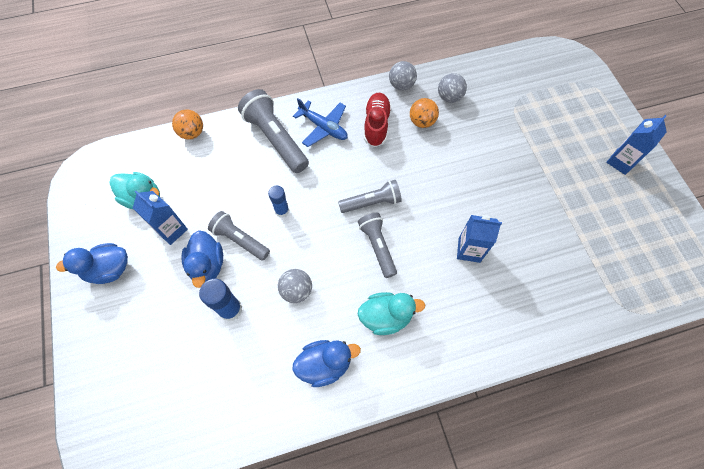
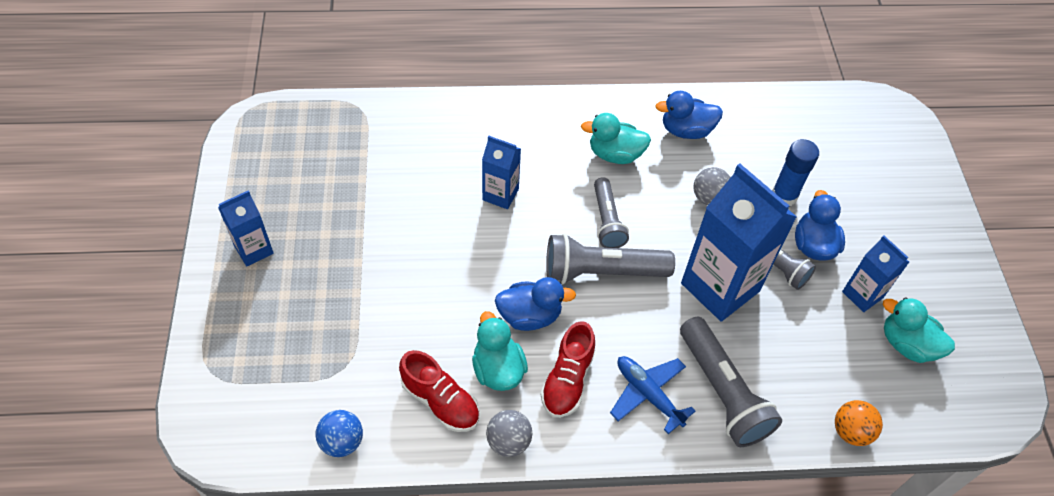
camera: 170 degrees left, 10 degrees down
blue duck [56,243,128,284] -> blue duck moved to [495,277,576,331]
blue glue stick [268,186,289,218] -> blue carton [681,164,797,322]
grey flashlight [338,180,402,213] -> grey flashlight [546,234,675,285], size x1.56
orange ball [410,98,439,128] -> turquoise duck [472,311,528,391]
grey ball [438,73,467,103] -> red shoe [399,350,479,432]
none -> blue ball [315,410,363,457]

